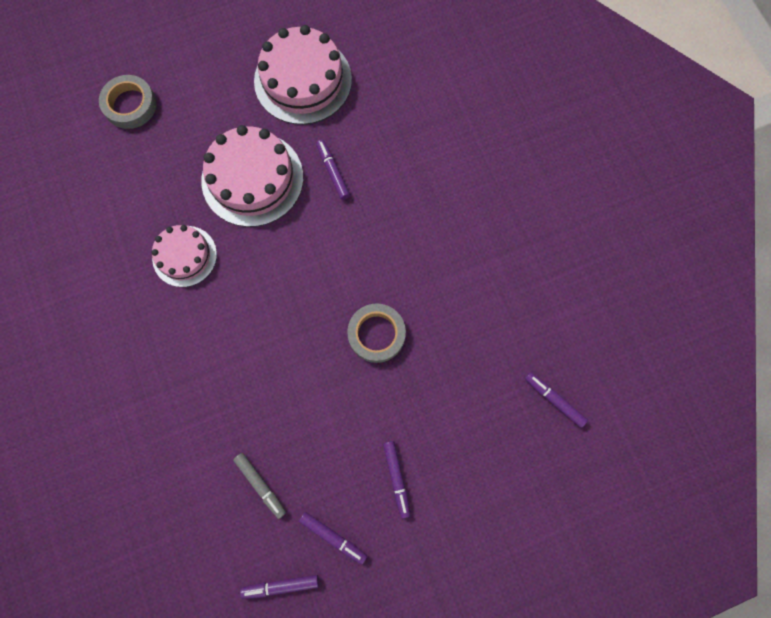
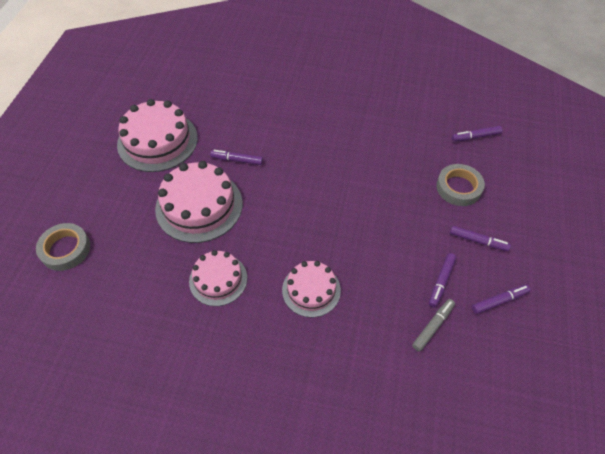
camera: 55 degrees left, 20 degrees down
grey marker [233,453,286,519] -> grey marker turned 45 degrees counterclockwise [412,299,455,351]
purple marker [240,575,319,599] -> purple marker moved to [429,253,457,307]
grey tape [347,303,406,363] -> grey tape moved to [436,164,485,206]
none -> pink cake [282,261,341,317]

